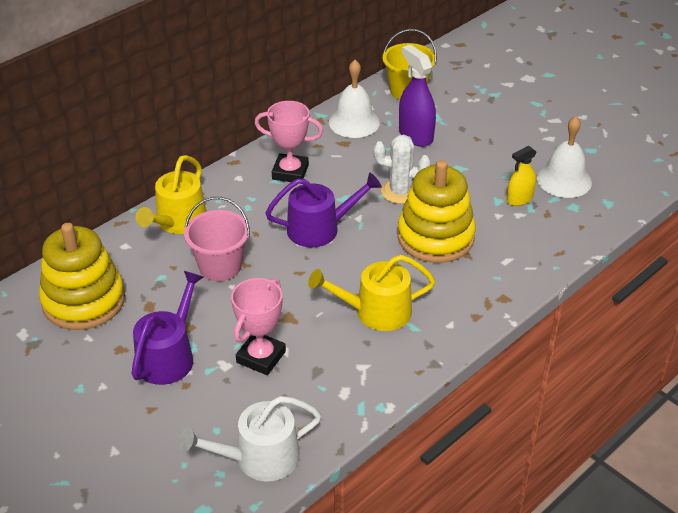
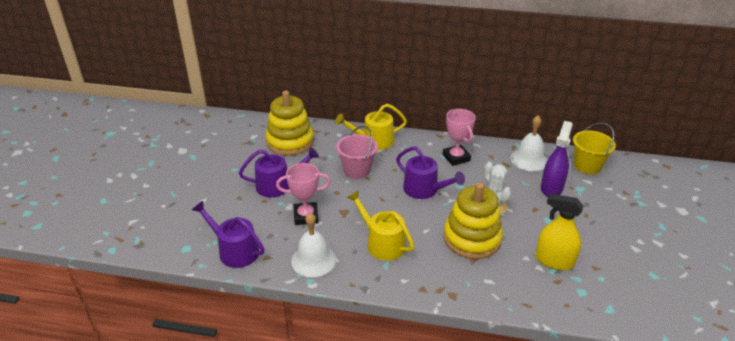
camera: 55 degrees right, 5 degrees down
white watering can [179,396,321,481] -> purple watering can [192,201,264,268]
yellow spray bottle [507,146,536,206] -> yellow spray bottle [535,193,583,270], size x1.59
white bell [537,116,592,198] -> white bell moved to [291,213,336,277]

